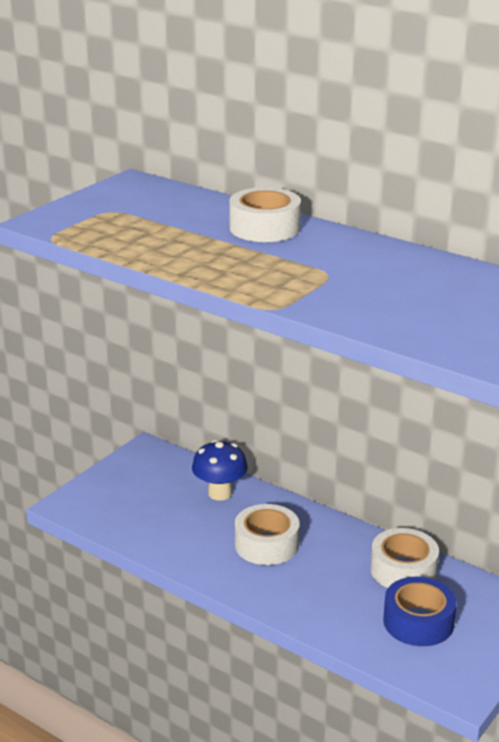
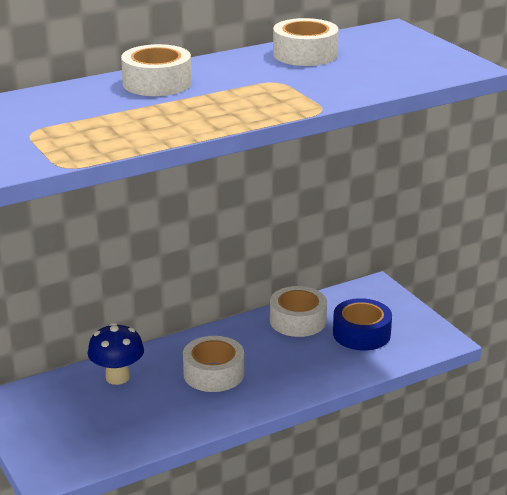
camera: 65 degrees left, 0 degrees up
none -> white tape [273,18,339,66]

